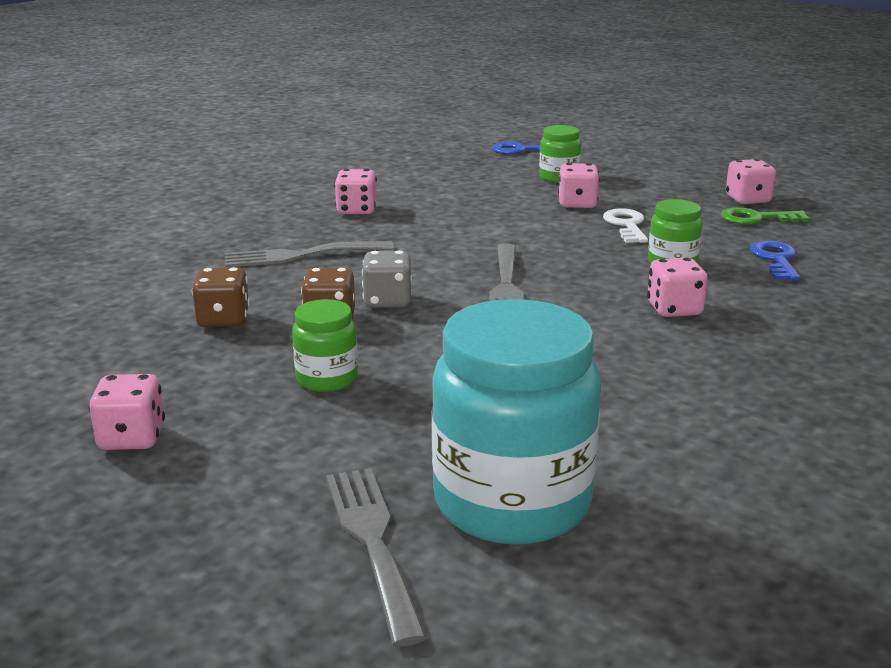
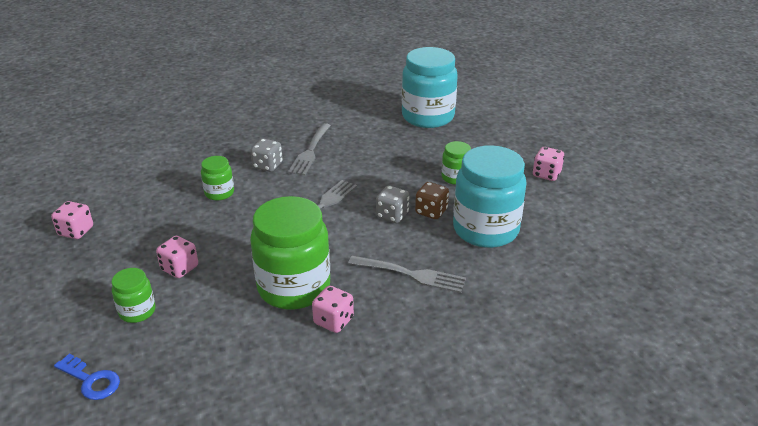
camera: 150 degrees left, 10 degrees up
brown dice [192,267,250,327] -> turquoise jar [453,145,527,248]
grey fork [326,468,427,647] -> grey fork moved to [288,123,331,175]
white key [603,208,648,243] -> none
pink dice [647,258,708,317] -> grey dice [251,139,283,172]
green key [721,207,810,225] -> none
blue key [750,240,800,281] -> none
none -> green jar [250,196,330,309]

